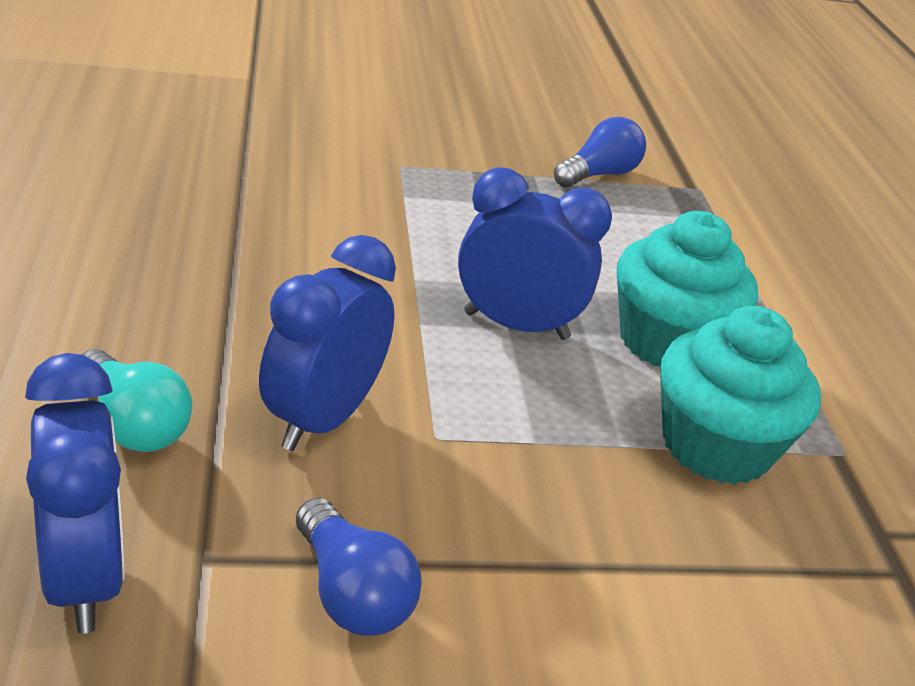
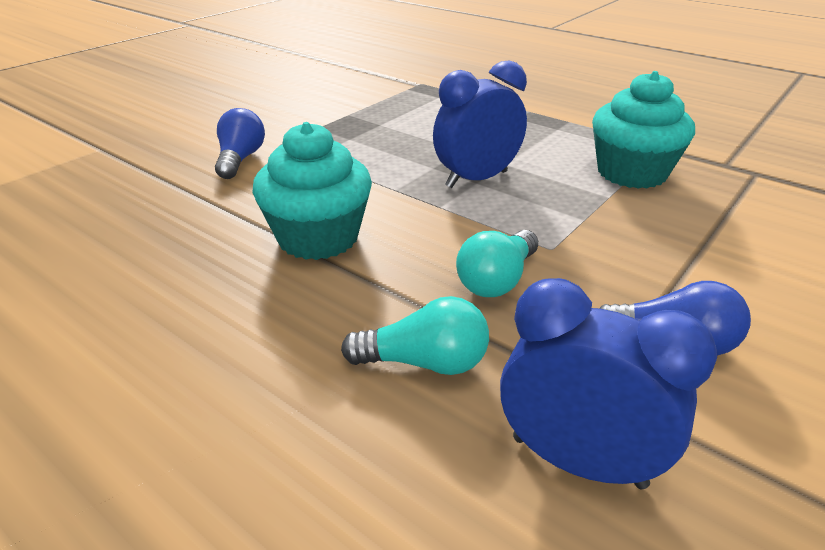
camera: 40 degrees left, 0 degrees up
blue clock [259,235,396,451] -> turquoise light bulb [456,230,538,297]
blue light bulb [554,117,646,188] -> blue light bulb moved to [215,108,265,179]
turquoise cupcake [616,211,758,367] -> turquoise cupcake moved to [252,122,372,260]

